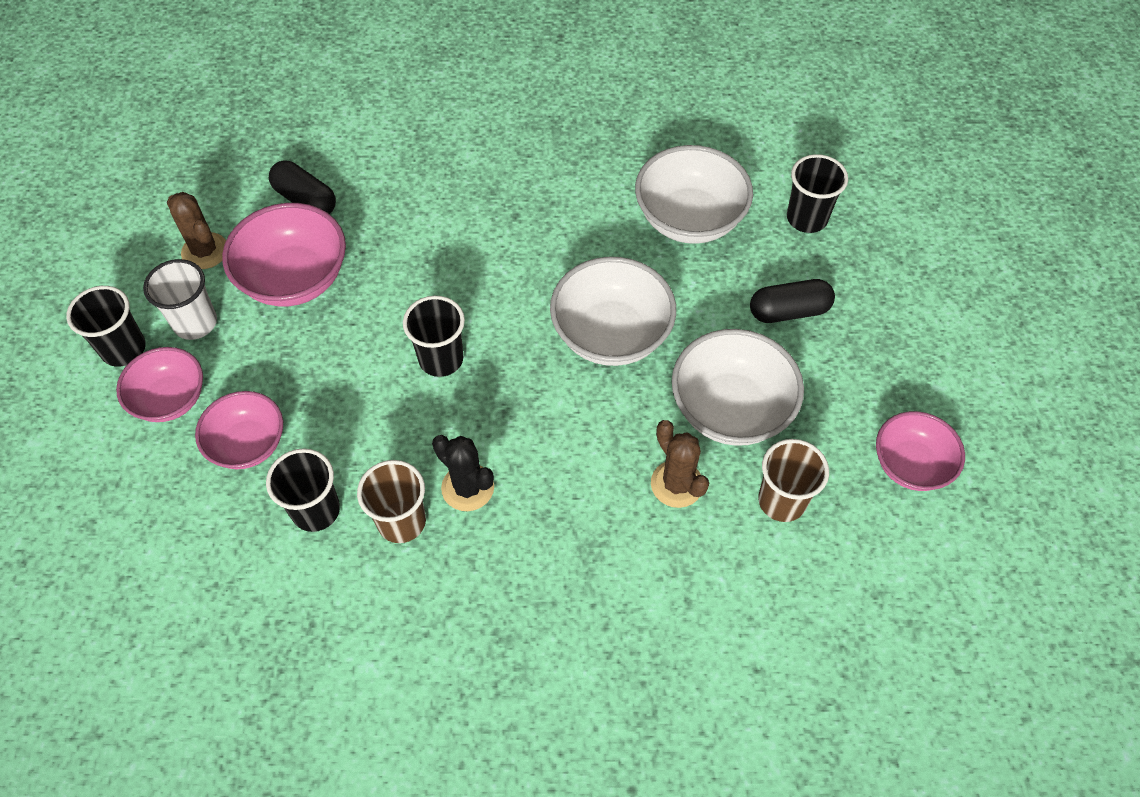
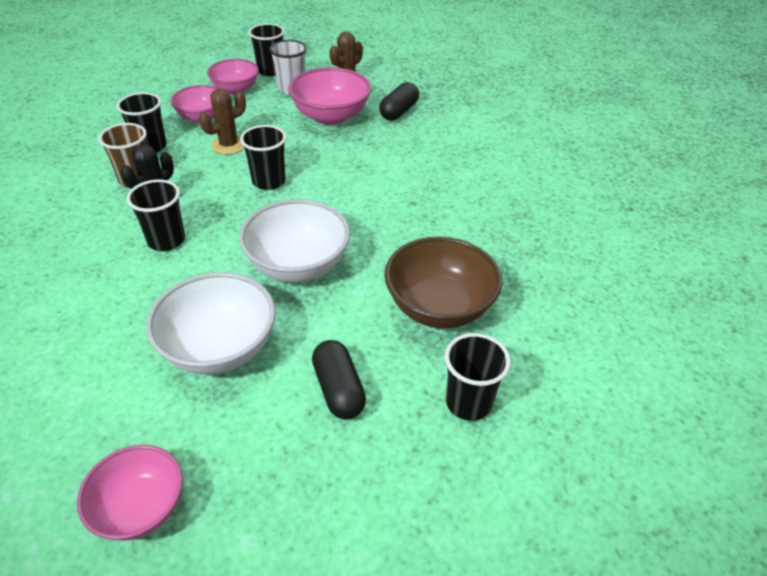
camera: 80 degrees right, 15 degrees down
white bowl [635,145,753,244] -> brown bowl [384,236,502,328]
brown cactus [651,420,709,508] -> brown cactus moved to [199,88,246,155]
brown cup [758,439,829,522] -> none
none -> black cup [127,180,185,251]

